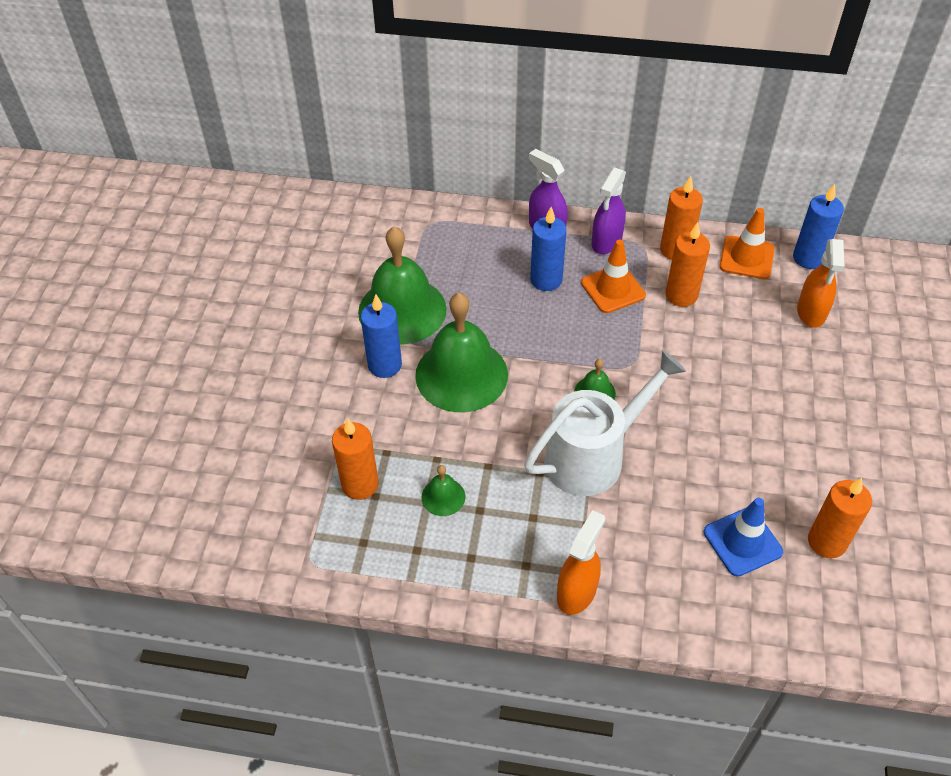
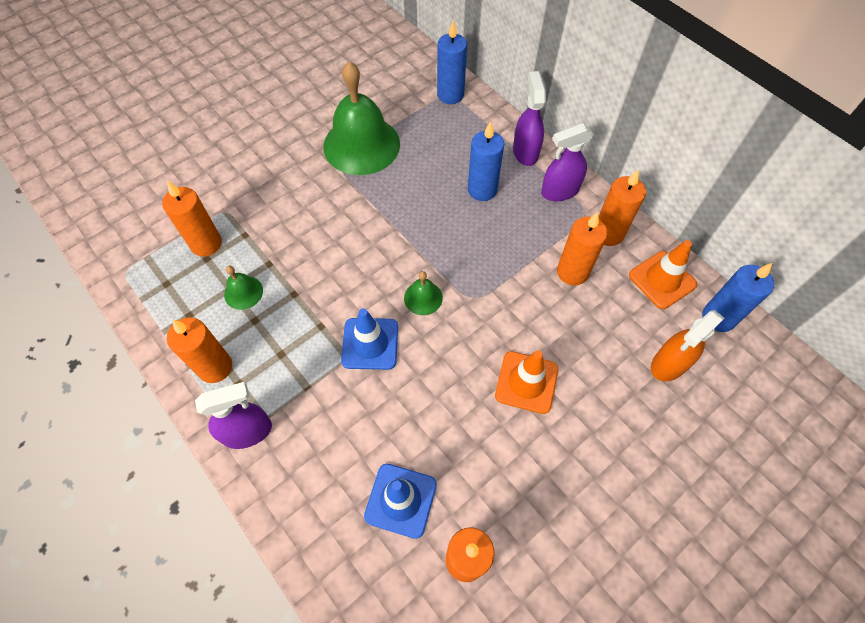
camera: 40 degrees right, 10 degrees up
blue candle [361,294,402,378] -> blue candle moved to [437,20,467,104]
green bell [415,293,508,412] -> none
white watering can [524,350,686,496] -> blue traffic cone [341,309,398,370]
orange spray bottle [557,510,605,615] -> purple spray bottle [195,382,272,449]
orange traffic cone [581,240,646,313] -> orange traffic cone moved to [495,350,558,414]
none -> orange candle [167,318,232,383]

